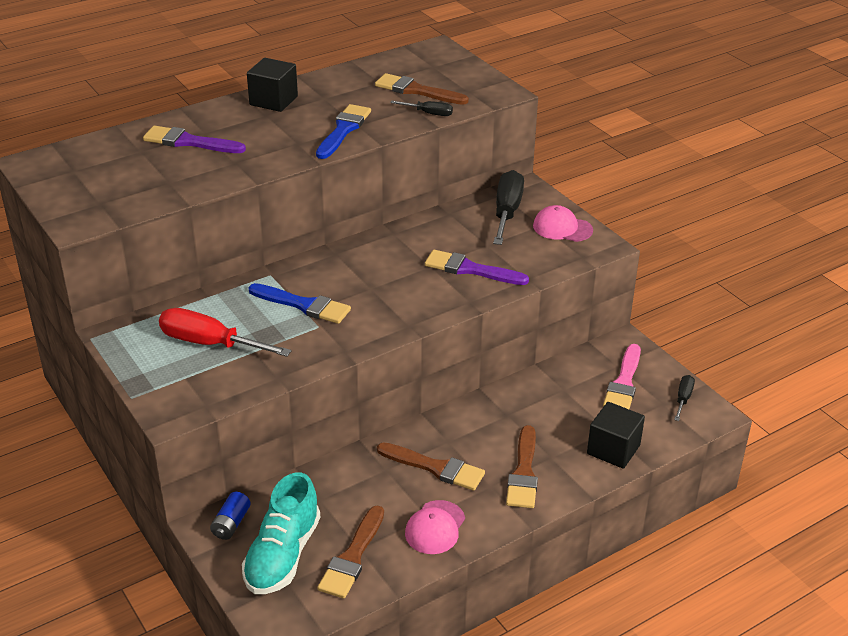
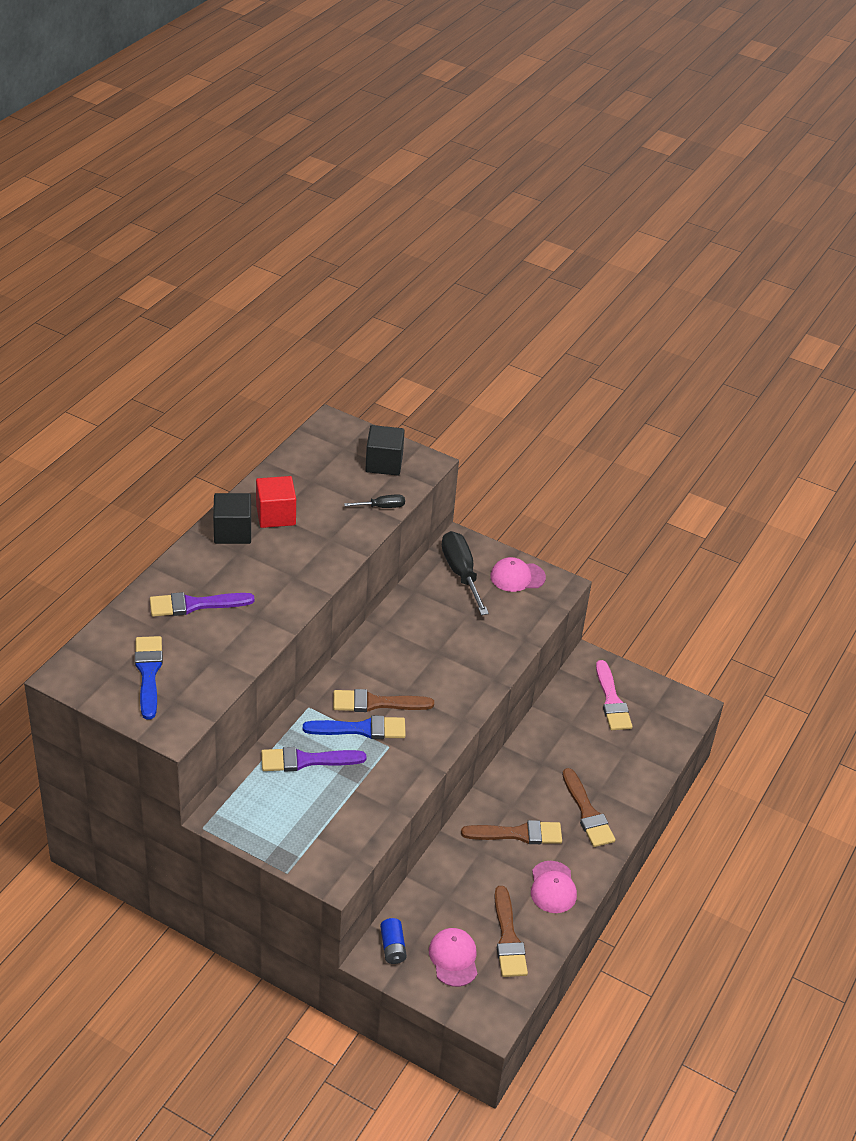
camera: 30 degrees left, 5 degrees up
red screwdriver [159,308,292,357] -> none
turquoise shoe [242,472,320,594] -> pink cap [429,928,477,987]
blue brush [316,104,371,159] -> blue brush moved to [135,636,163,720]
brown brush [375,73,469,105] -> brown brush moved to [333,689,434,712]
purple brush [425,250,529,285] -> purple brush moved to [261,747,367,771]
black cube [587,402,645,469] -> black cube moved to [365,425,405,476]
black screwdriver [674,375,695,421] -> none
none -> red cube [256,476,296,528]

